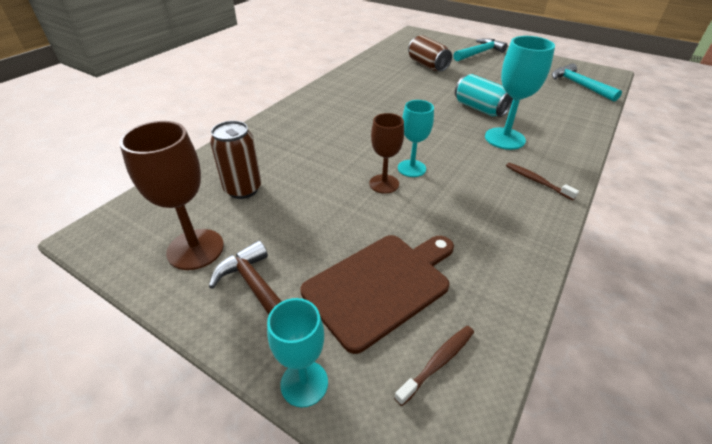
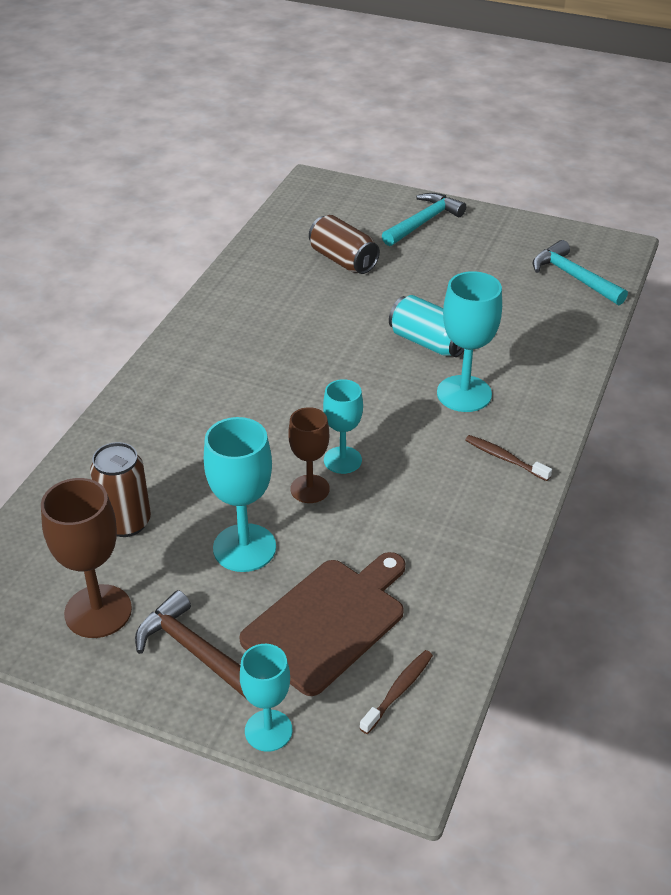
camera: 10 degrees left, 0 degrees up
none -> turquoise goblet [204,417,276,572]

